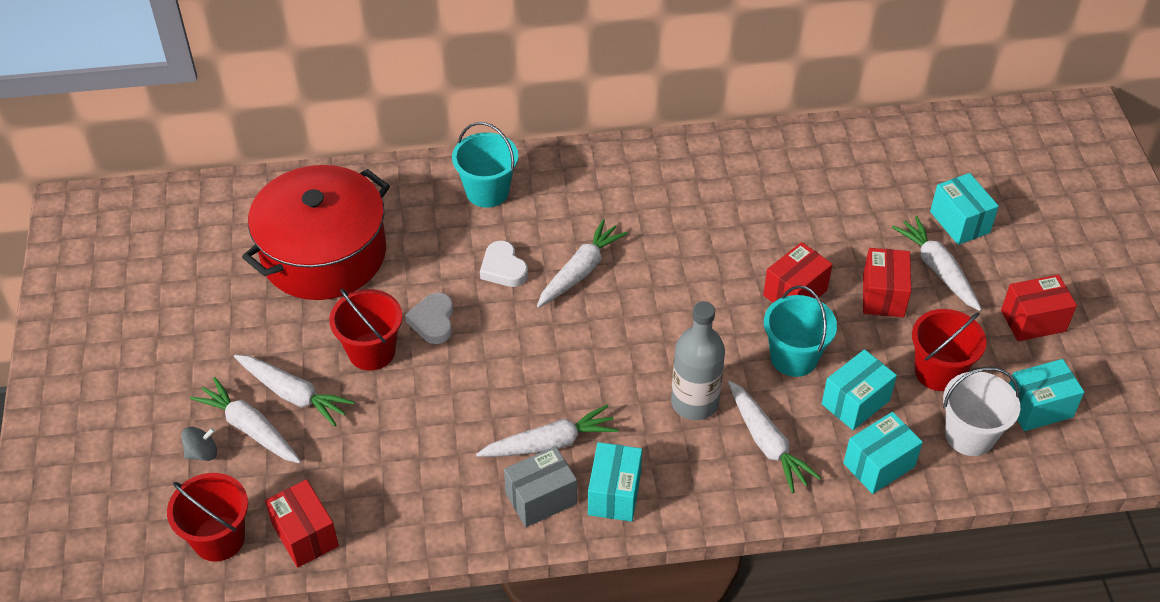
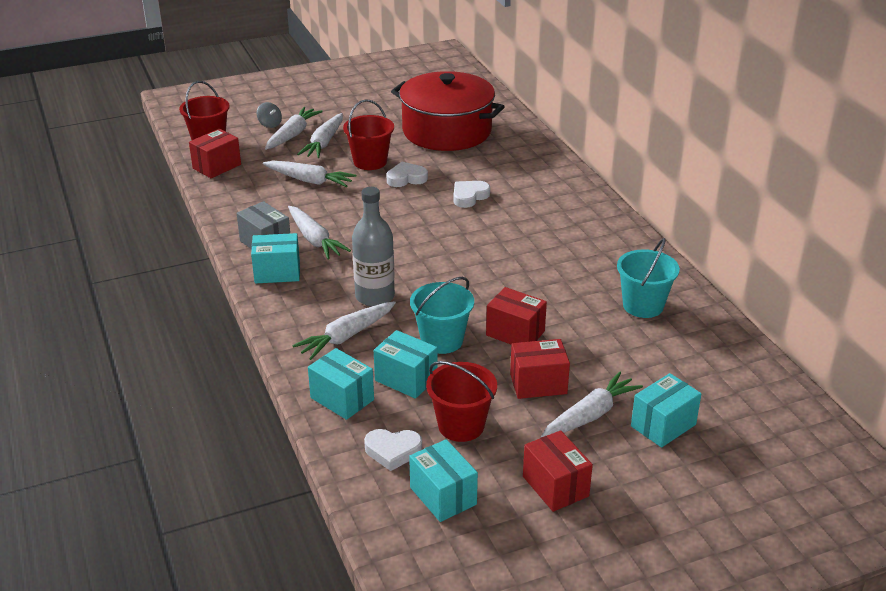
camera: 75 degrees right, 15 degrees down
turquoise bucket [452,122,518,208] -> turquoise bucket moved to [617,238,680,318]
white carrot [537,219,628,308] -> white carrot moved to [263,161,356,187]
white bucket [943,367,1020,456] -> white heart [364,429,422,471]

